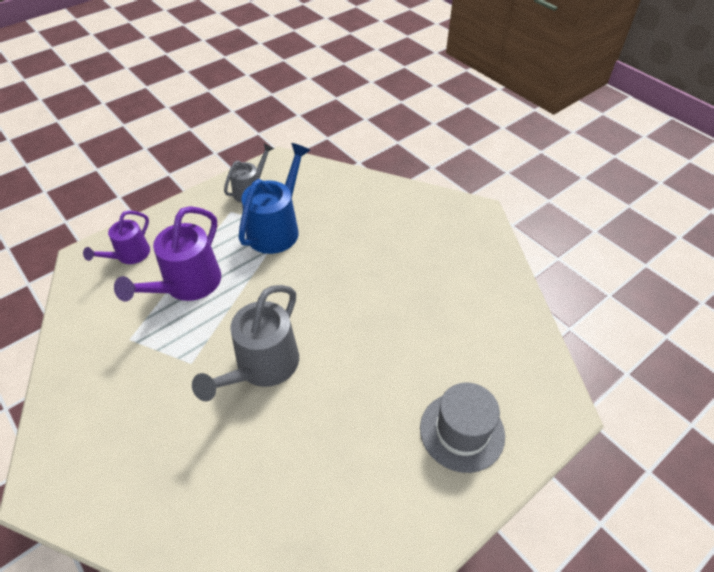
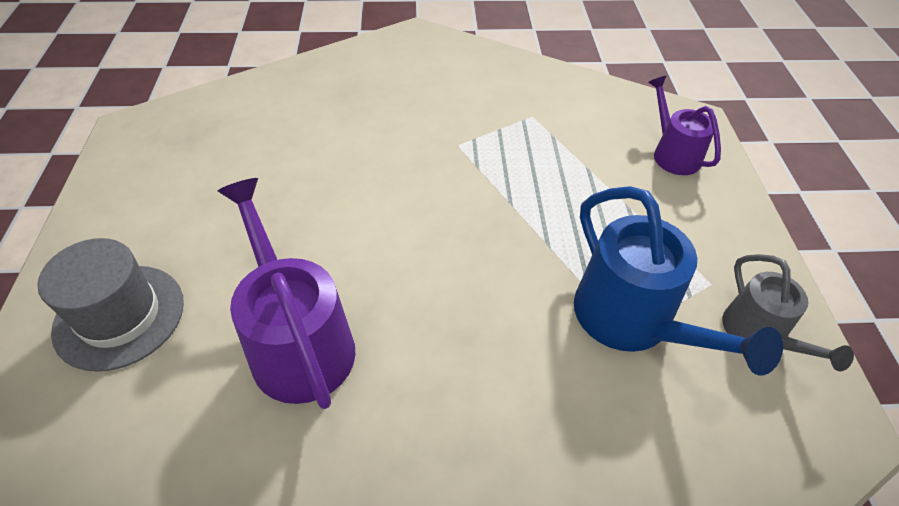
camera: 125 degrees right, 0 degrees up
purple watering can [114,206,221,302] -> purple watering can moved to [218,178,355,409]
grey watering can [192,285,299,401] -> none

